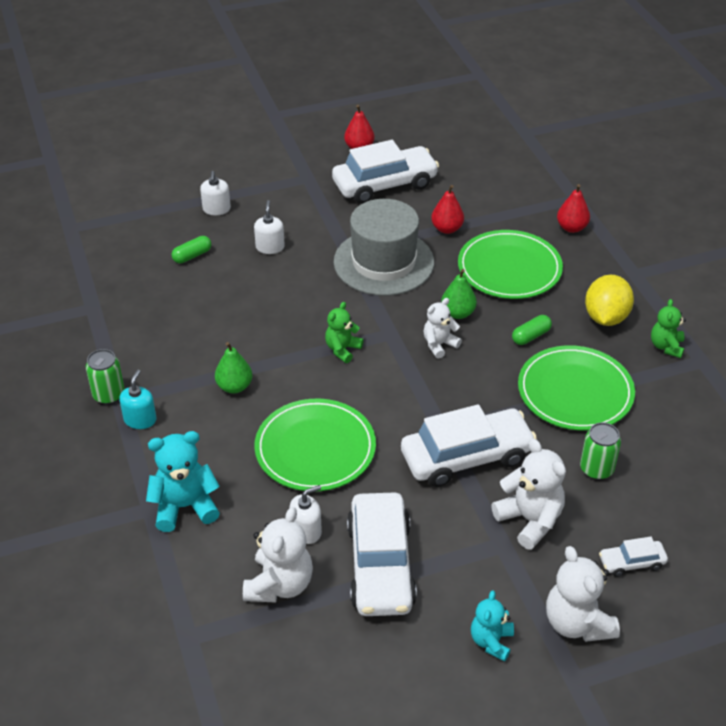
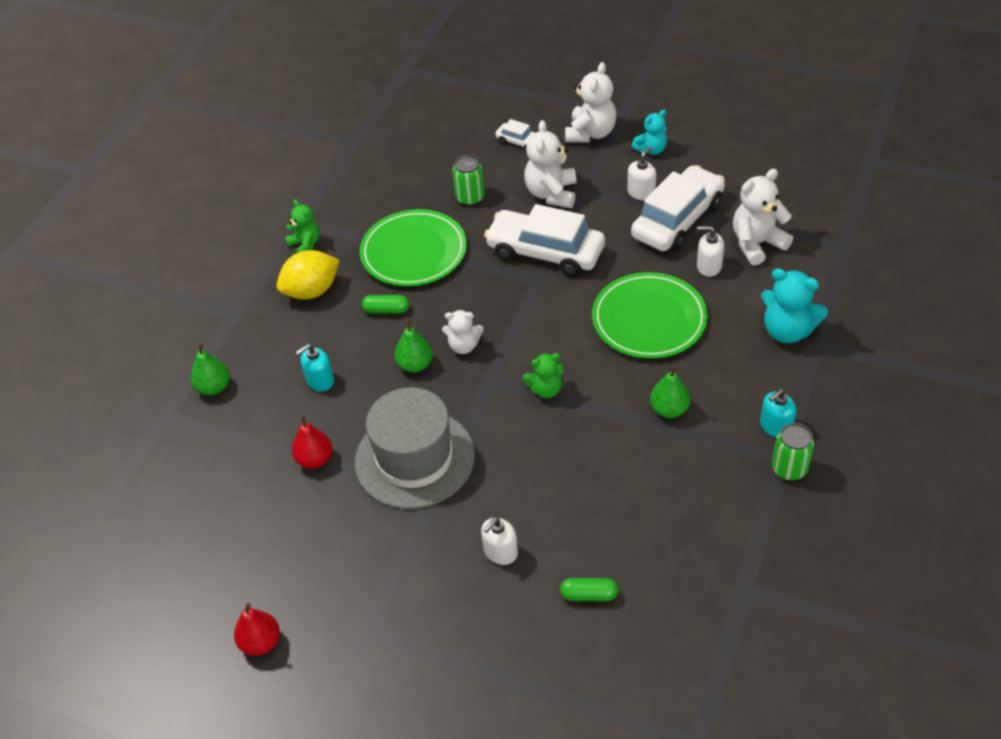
camera: 135 degrees left, 5 degrees up
white soap dispenser [200,171,231,215] -> white soap dispenser moved to [627,146,656,200]
white car [332,140,439,204] -> none
green plate [458,230,563,299] -> turquoise soap dispenser [296,344,334,391]
red pear [557,184,590,233] -> green pear [191,343,230,395]
green teddy bear [651,299,686,358] -> green teddy bear turned 90 degrees counterclockwise [285,200,320,253]

